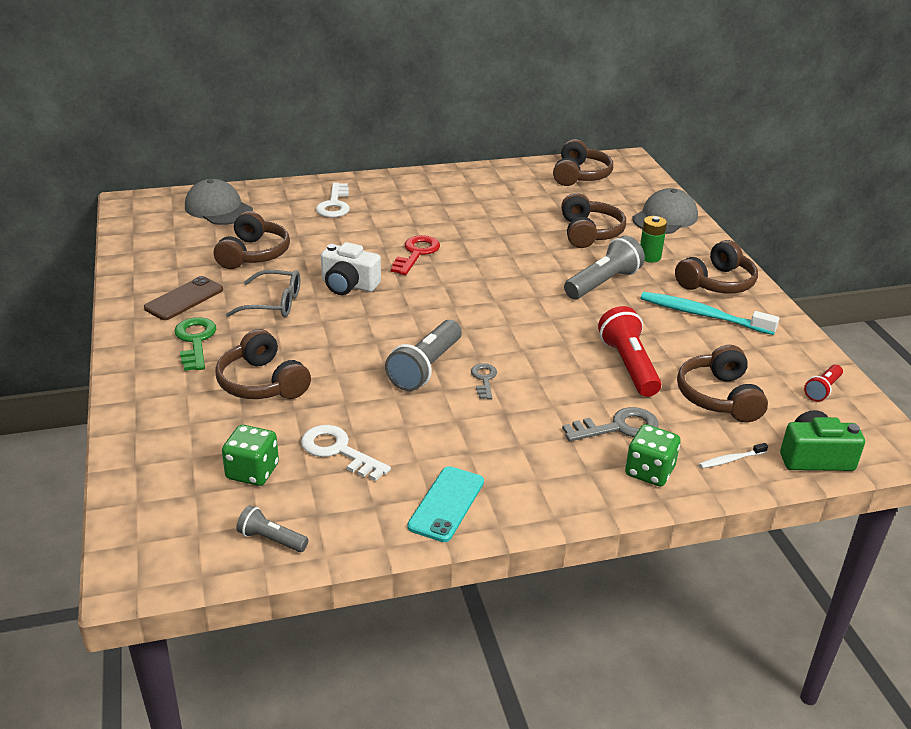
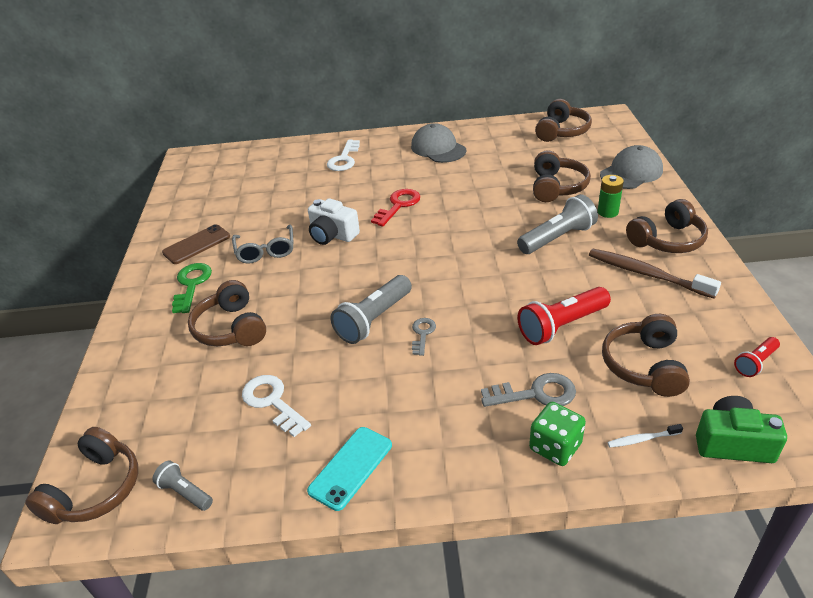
camera: 15 degrees right, 5 degrees up
grey cap [185,179,253,225] -> grey cap moved to [411,123,466,163]
brown headphones [214,211,290,269] -> brown headphones moved to [25,427,138,524]
green dice [222,425,279,486] -> none
grey glasses [226,270,300,317] -> grey glasses turned 60 degrees clockwise [232,224,294,263]
red flashlight [598,306,662,397] -> red flashlight turned 120 degrees counterclockwise [517,287,611,345]
turquoise toothbrush [641,292,780,335] -> brown toothbrush [589,249,721,298]

